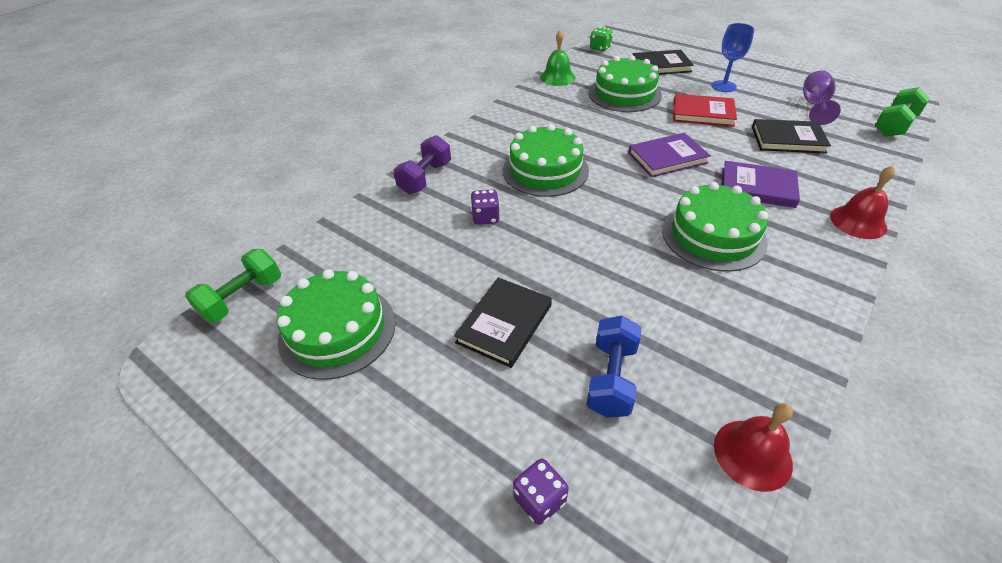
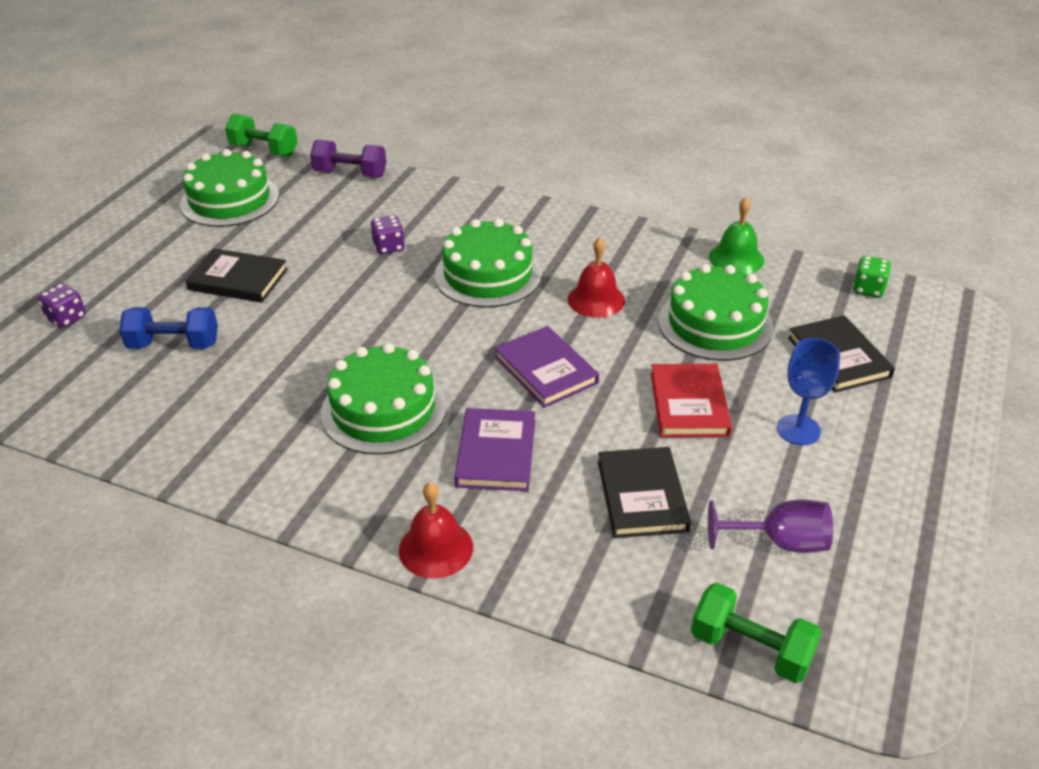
camera: 75 degrees right, 5 degrees down
purple dumbbell [393,135,451,194] -> purple dumbbell moved to [310,139,386,178]
red bell [714,403,793,492] -> red bell moved to [568,237,625,318]

